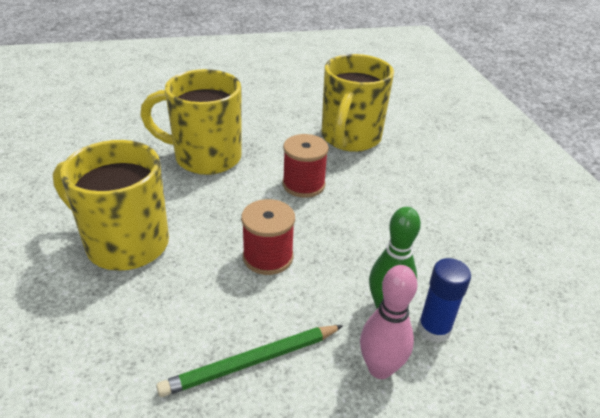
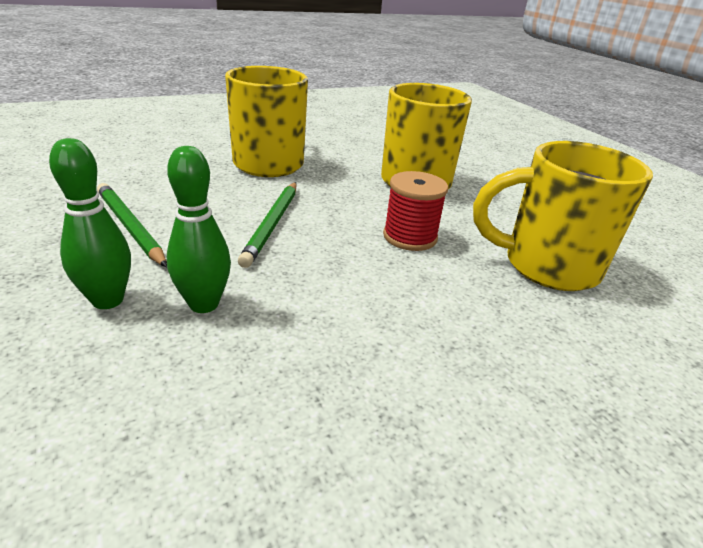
camera: 75 degrees right, 5 degrees down
red spool [241,199,295,275] -> green pencil [238,182,297,268]
pink bowling pin [360,265,417,379] -> green bowling pin [49,138,131,309]
blue glue stick [418,258,471,343] -> none

